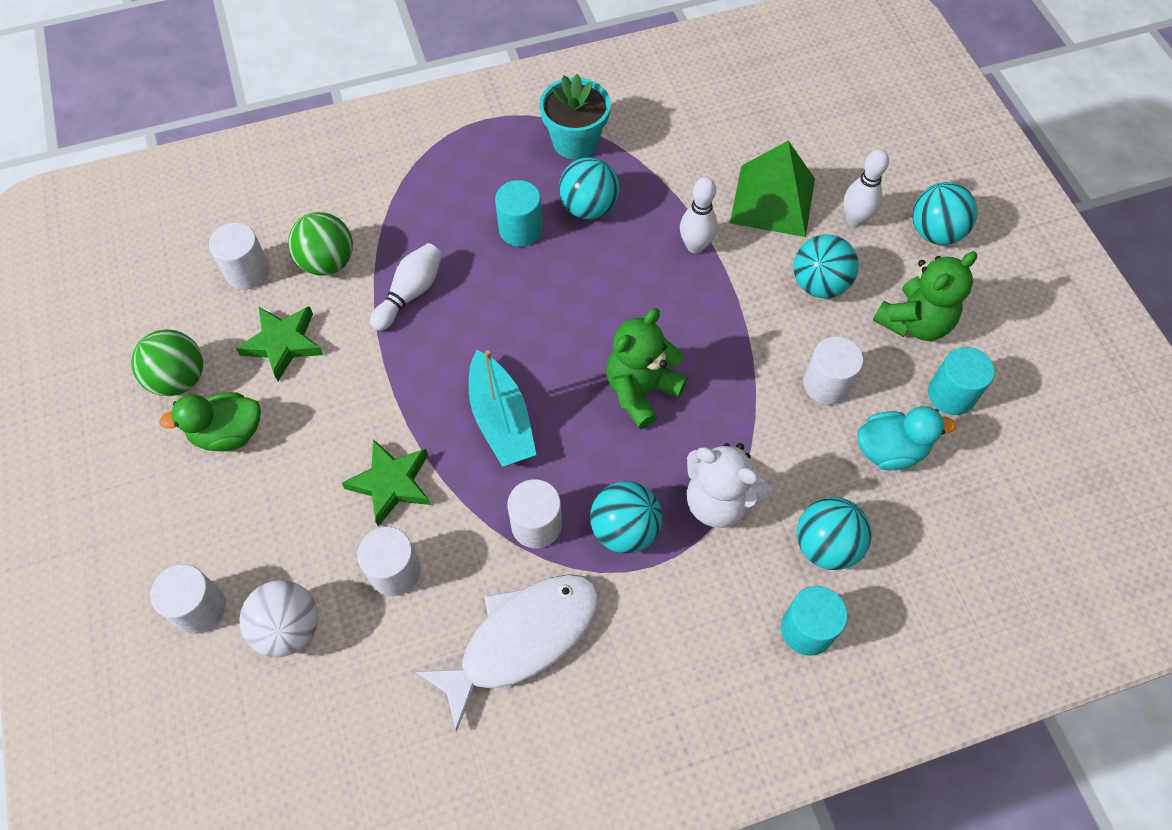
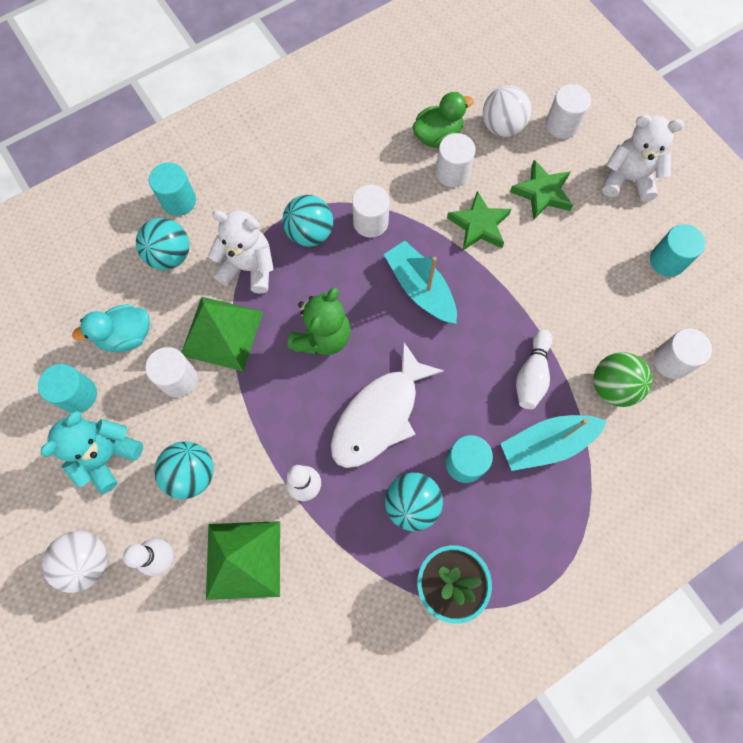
camera: 165 degrees right, 10 degrees up
green ball [131,329,203,396] -> turquoise cylinder [650,224,705,277]
green duck [159,392,261,451] -> green duck moved to [412,92,474,148]
green star [236,306,323,381] -> green star moved to [510,160,573,220]
white fish [416,574,599,732] -> white fish moved to [331,342,444,468]
green teddy bear [873,251,977,341] -> turquoise teddy bear [41,411,143,494]
turquoise ball [912,182,978,245] -> white ball [42,531,107,593]
none -> green pyramid [181,297,263,372]
none -> turquoise boat [500,415,607,471]
none -> white teddy bear [602,115,684,202]

